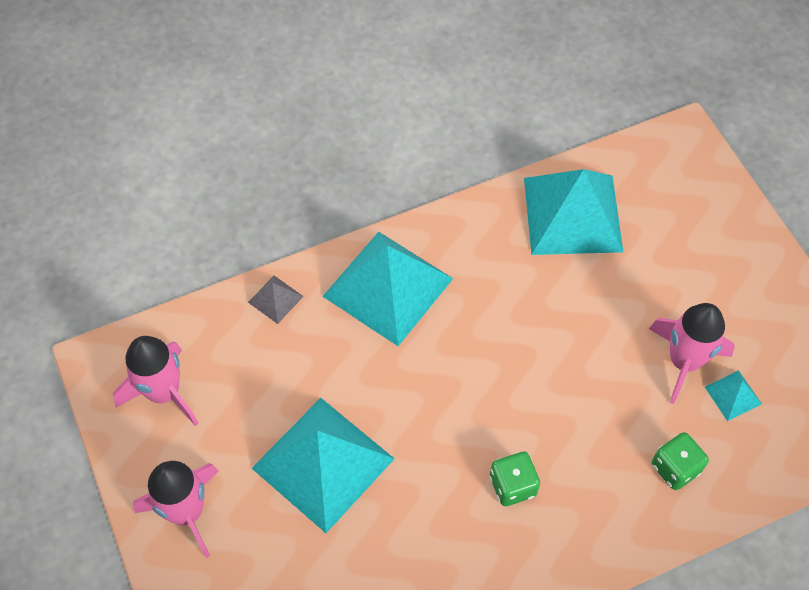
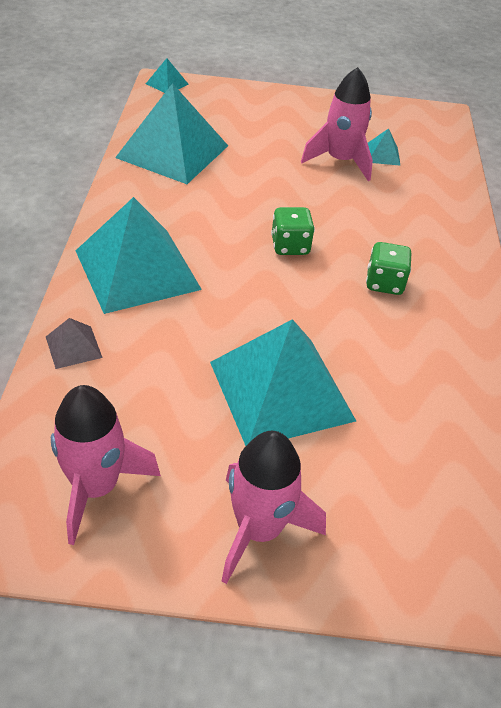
camera: 65 degrees left, 15 degrees down
green dice [652,432,709,490] -> green dice moved to [271,207,315,255]
none -> turquoise pyramid [146,58,188,93]

